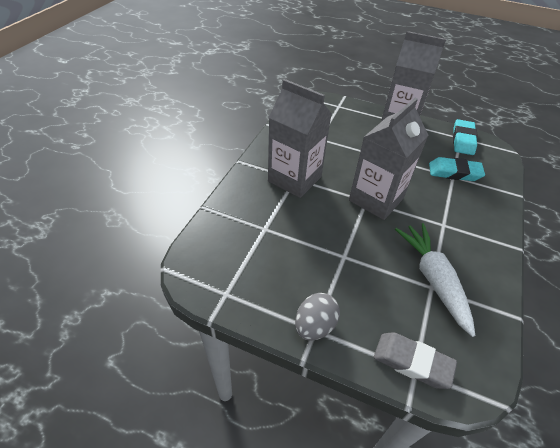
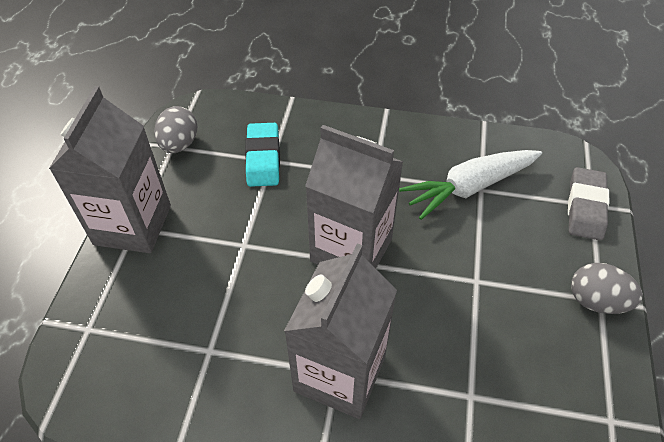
camera: 100 degrees left, 5 degrees up
turquoise eraser [453,119,478,155] -> grey egg [154,106,197,153]

